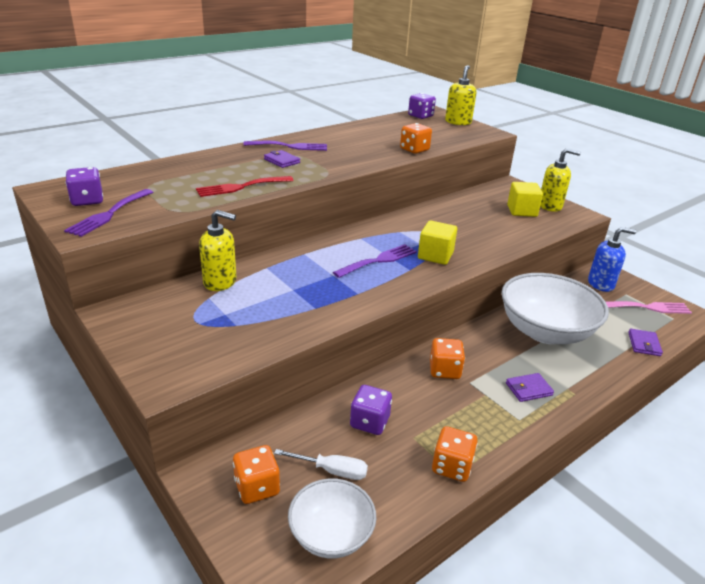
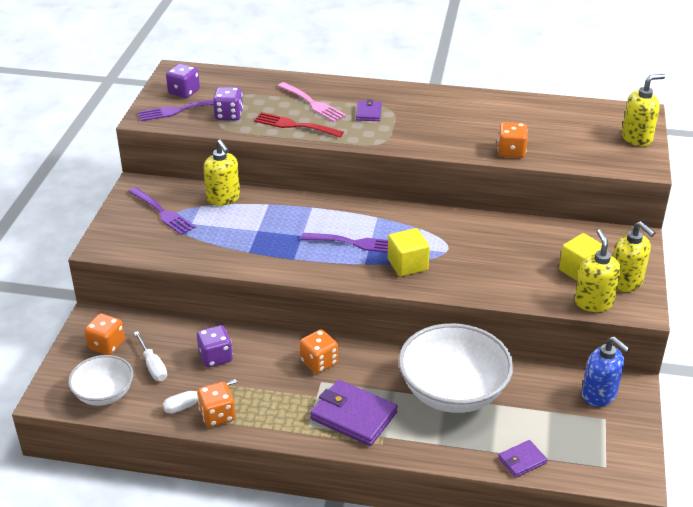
camera: 50 degrees right, 5 degrees up
purple fork [243,141,327,151] -> purple fork moved to [128,187,196,235]
purple dice [408,93,436,119] -> purple dice moved to [213,87,243,121]
purple wallet [506,373,554,402] -> purple wallet [310,380,398,446], size x1.88
pink fork [606,301,692,314] -> pink fork moved to [278,82,346,122]
none -> white screwdriver [163,379,237,414]
none -> yellow soap dispenser [575,229,621,312]

